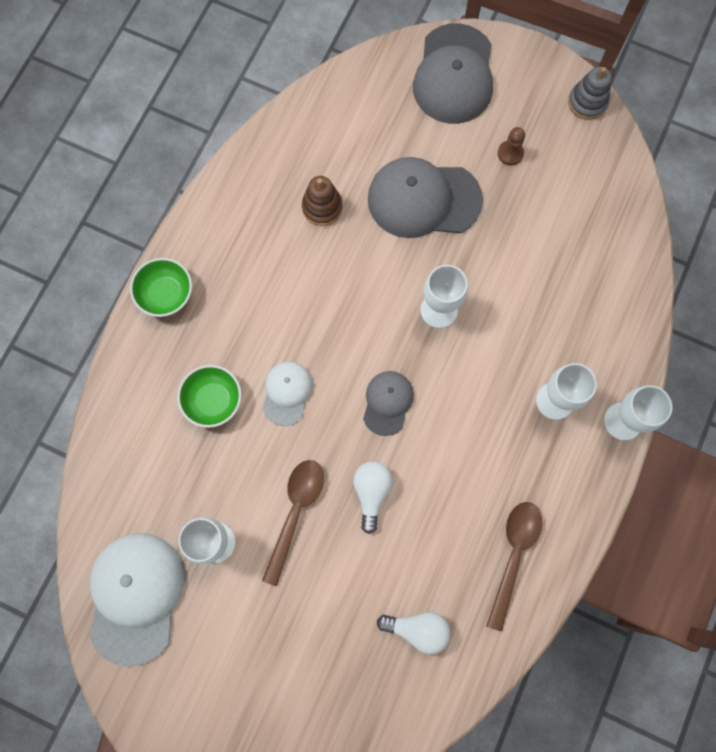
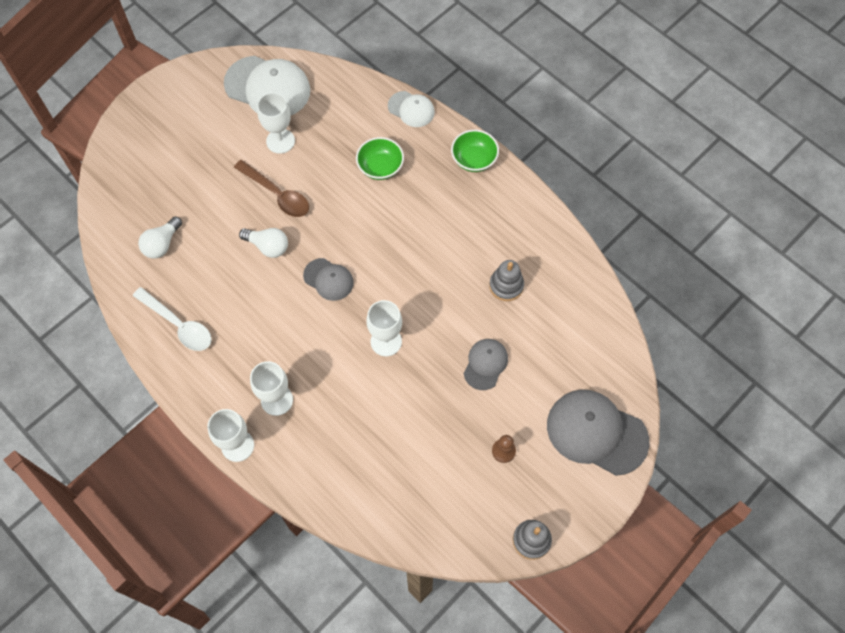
camera: 110 degrees right, 10 degrees down
white cap [263,361,313,426] -> white cap moved to [388,91,435,127]
brown stacking toy [302,176,343,226] -> grey stacking toy [489,260,524,301]
grey cap [368,157,483,238] -> grey cap [464,339,508,390], size x0.55
brown spoon [486,502,542,632] -> white spoon [133,287,211,351]

